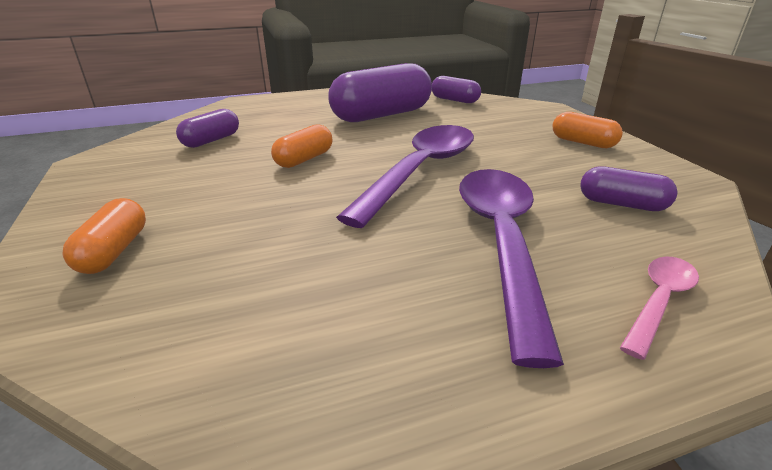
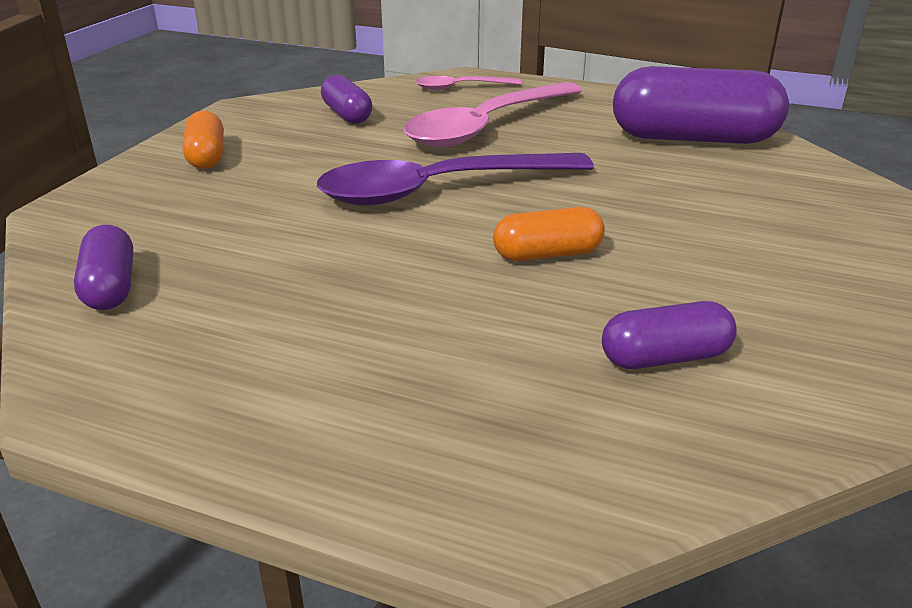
camera: 140 degrees left, 0 degrees up
orange capsule [62,198,146,274] -> none
purple capsule [328,63,432,122] -> purple capsule moved to [613,66,789,144]
purple spoon [459,169,564,368] -> pink spoon [403,82,582,147]

